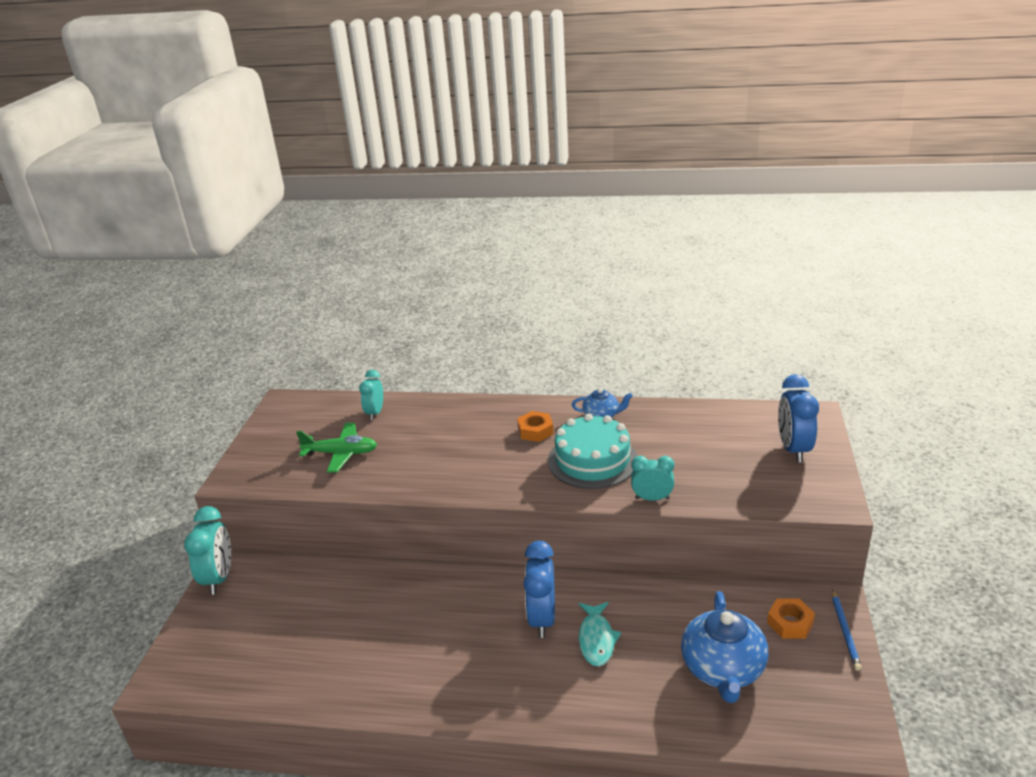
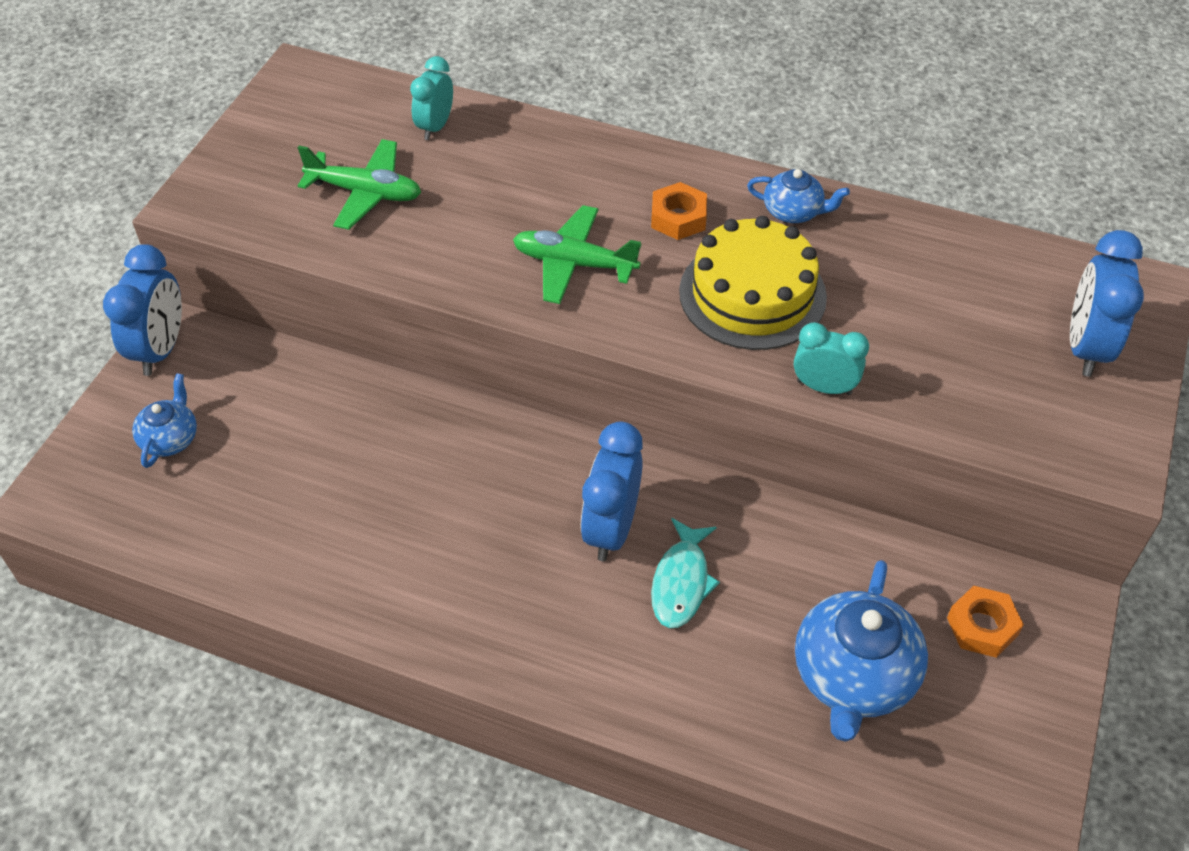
camera: 10 degrees right, 20 degrees up
turquoise clock [184,506,231,595] -> blue clock [103,244,182,376]
turquoise cake [548,414,637,489] -> yellow cake [679,216,827,350]
blue pencil [832,590,862,671] -> none
none -> blue teapot [132,373,197,468]
none -> green plane [513,205,641,304]

